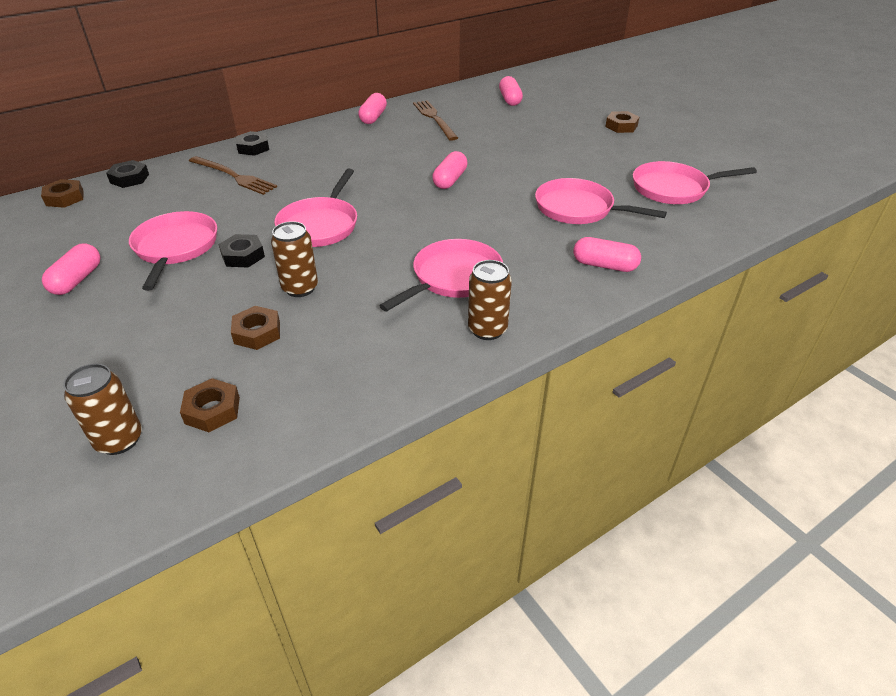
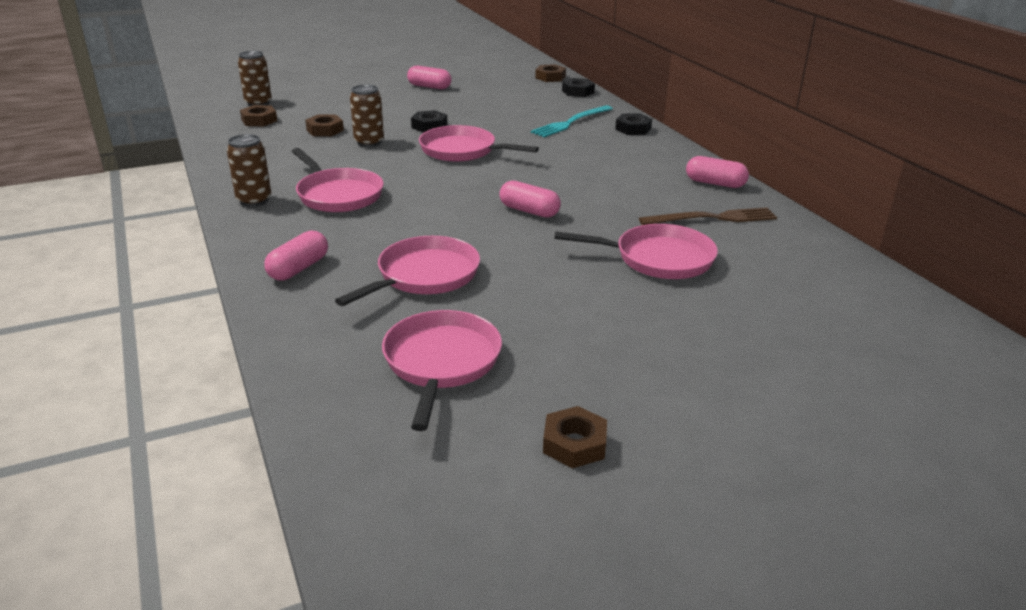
camera: 100 degrees right, 10 degrees down
pink pan [129,211,217,291] -> pink pan moved to [555,224,718,279]
brown fork [189,156,277,195] -> turquoise fork [531,105,613,137]
pink capsule [499,76,523,106] -> none
brown nut [605,111,639,133] -> brown nut moved to [543,406,607,468]

